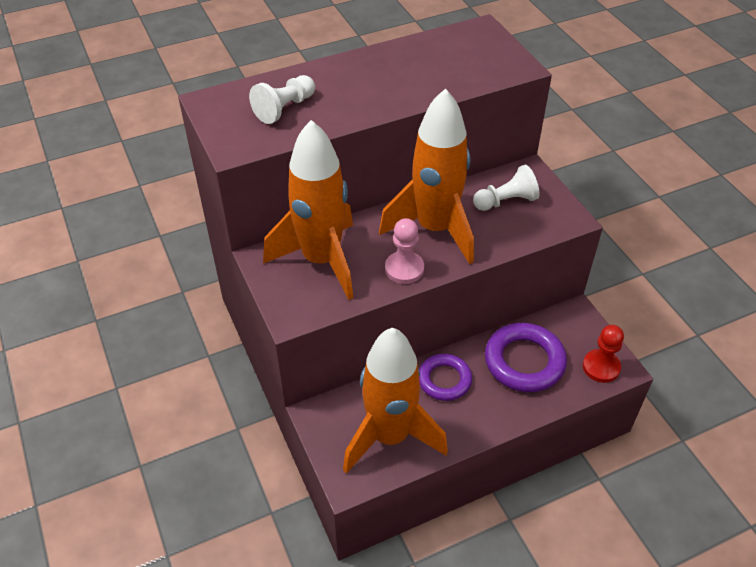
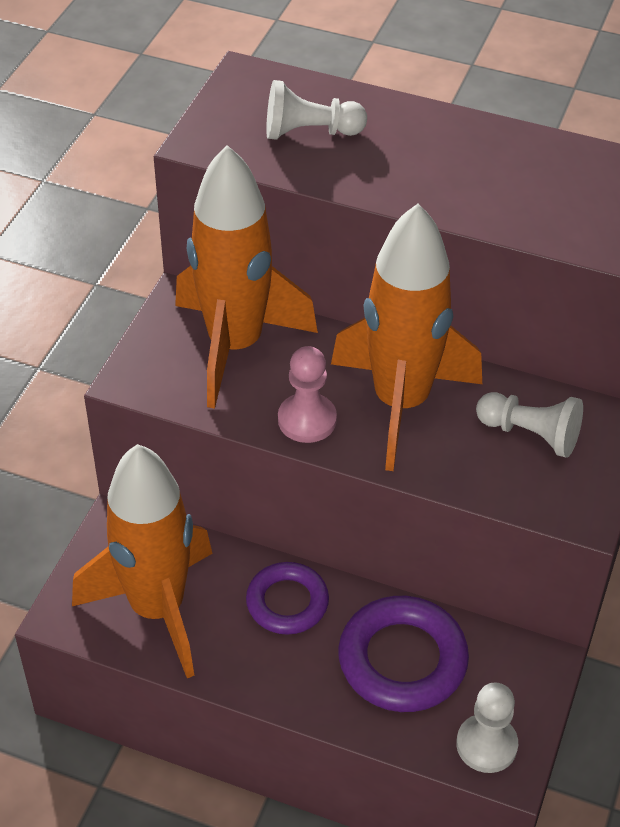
camera: 45 degrees right, 0 degrees up
red pawn [583,325,624,383] -> white pawn [456,682,518,773]

